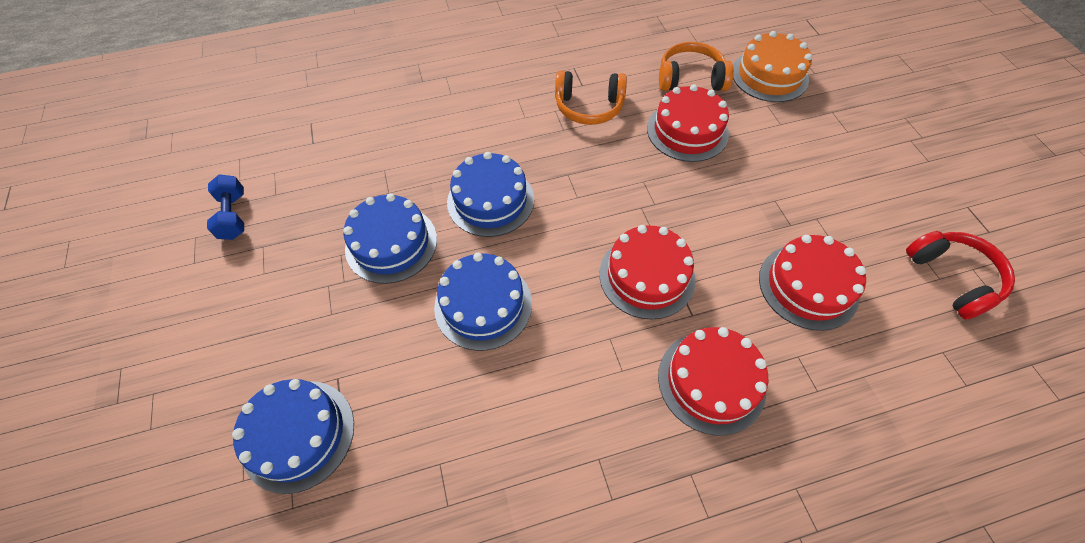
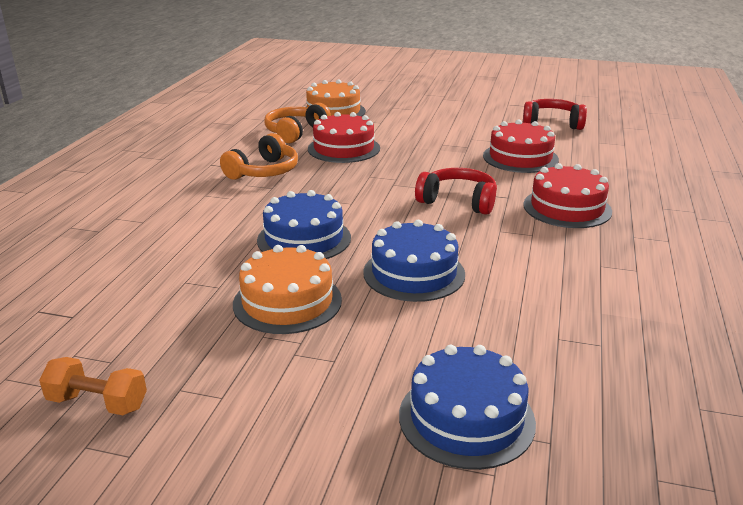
camera: 60 degrees left, 30 degrees down
blue dumbbell [207,174,244,240] -> orange dumbbell [39,357,147,415]
blue cake [343,193,437,284] -> orange cake [233,245,342,334]
red cake [599,225,695,319] -> red headphones [415,168,497,215]

